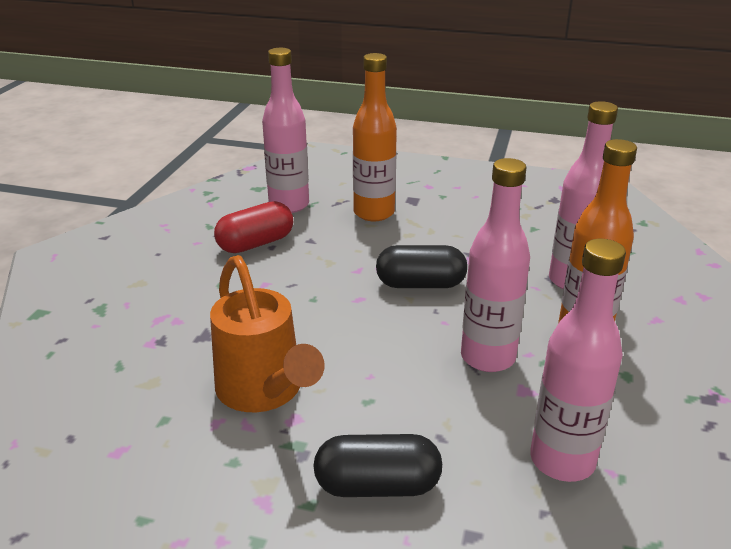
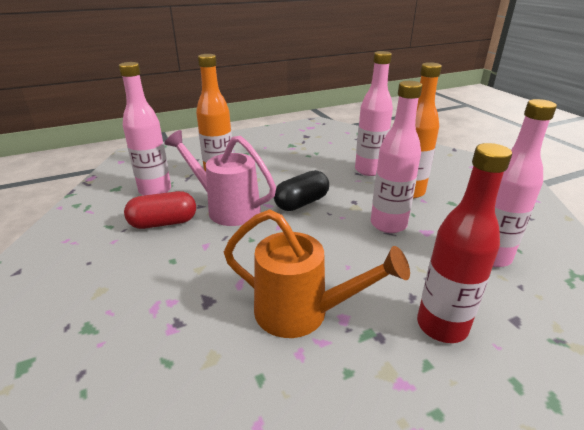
camera: 40 degrees left, 0 degrees up
red capsule [214,201,293,253] -> red capsule turned 60 degrees clockwise [124,191,196,229]
black capsule [313,434,442,497] -> red bottle [417,143,512,343]
none -> pink watering can [164,130,276,226]

